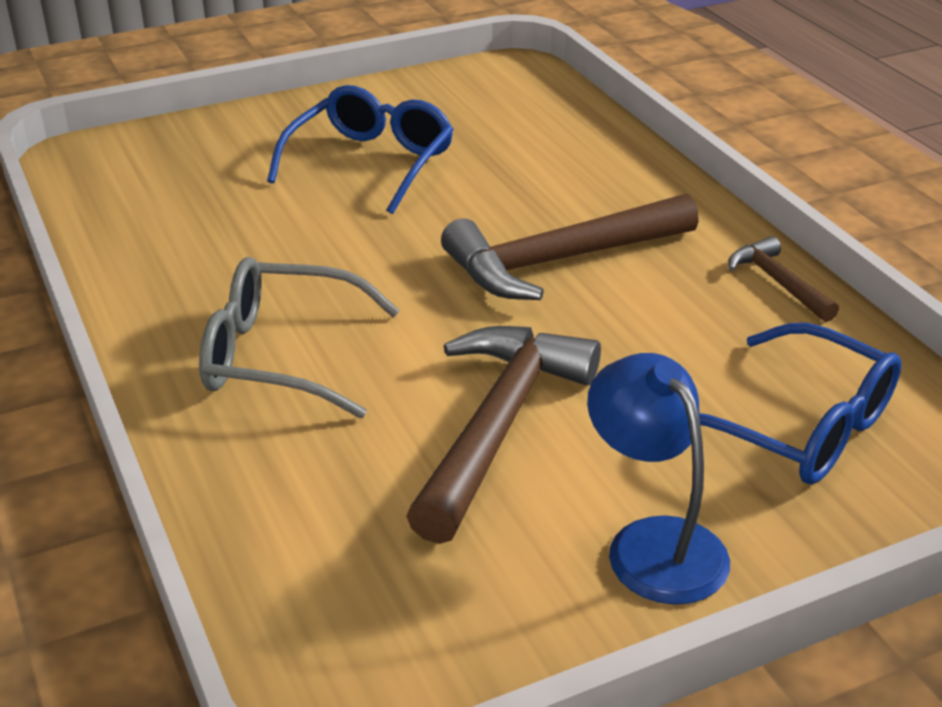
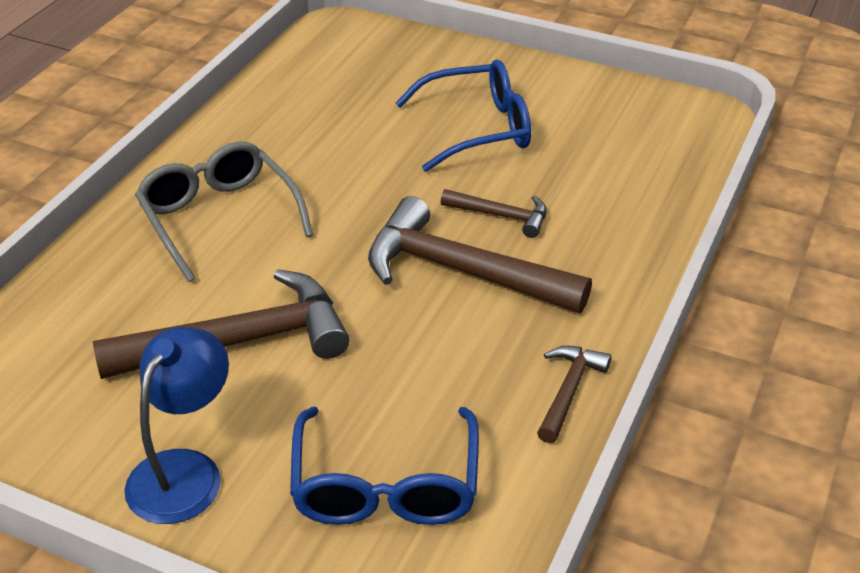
camera: 50 degrees right, 5 degrees up
none -> brown hammer [441,189,547,238]

